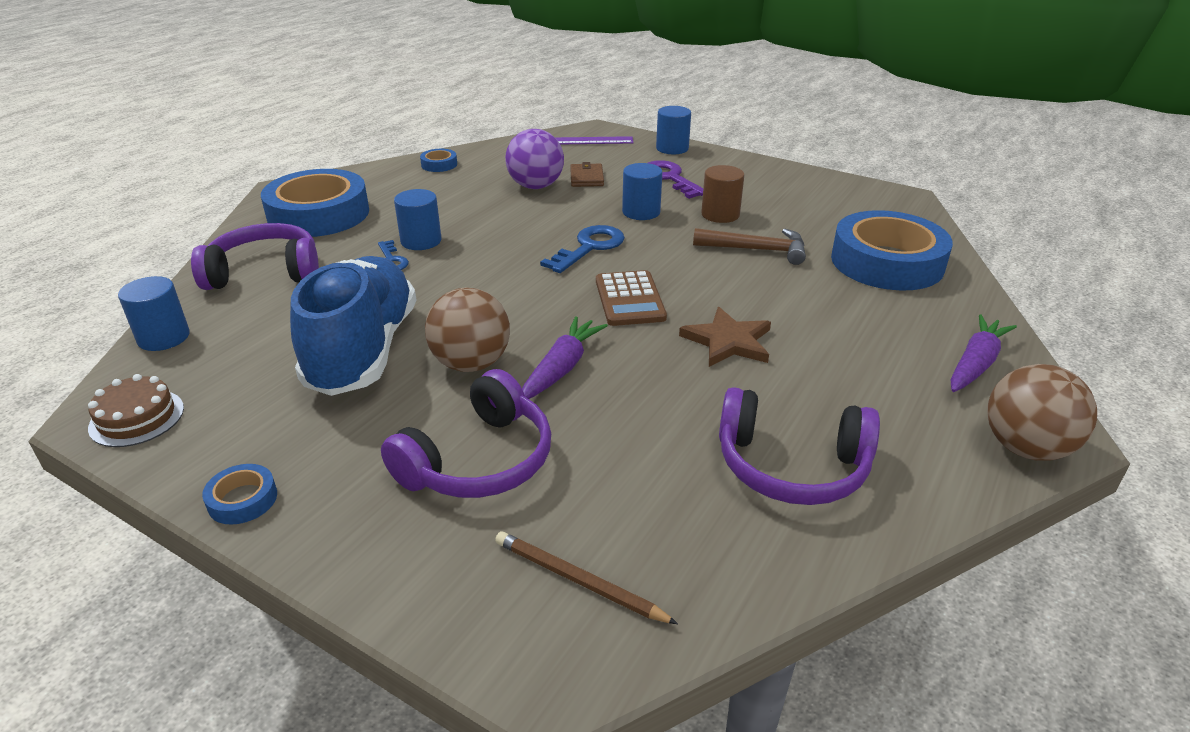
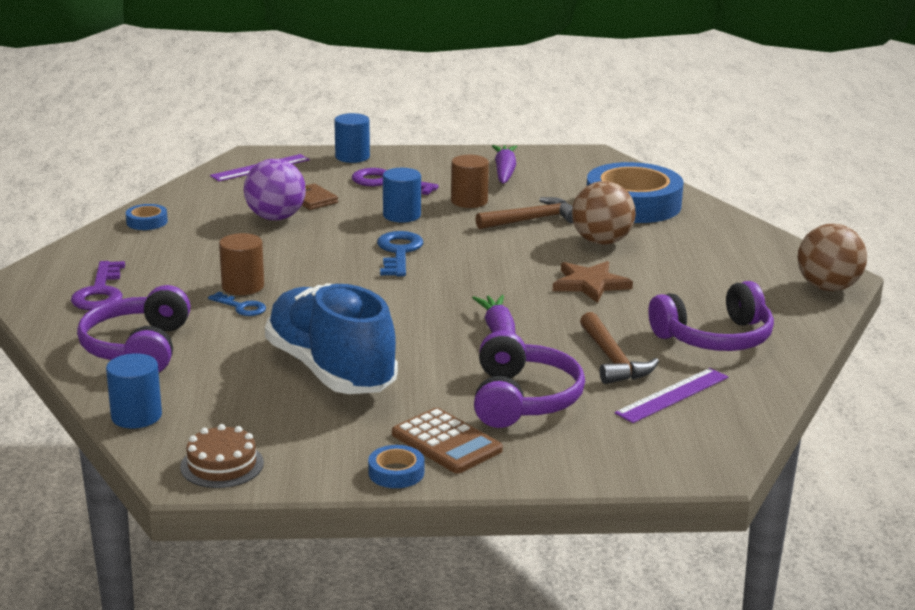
camera: 35 degrees left, 10 degrees down
purple headphones [191,223,319,290] -> purple headphones turned 45 degrees counterclockwise [77,285,190,372]
blue tape [261,169,369,237] -> purple key [71,261,125,310]
blue cylinder [394,189,442,250] -> brown cylinder [219,233,264,295]
brown ball [425,288,510,372] -> brown ball moved to [572,181,636,245]
brown pencil [495,532,678,624] -> none
brown calculator [596,270,667,326] -> brown calculator moved to [392,408,503,473]
purple carrot [950,315,1017,392] -> purple carrot moved to [492,145,517,184]
none -> brown hammer [580,312,659,384]
none -> purple ruler [615,368,728,423]

